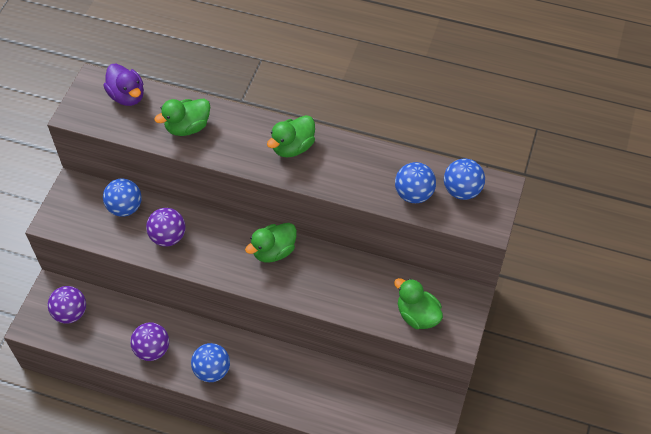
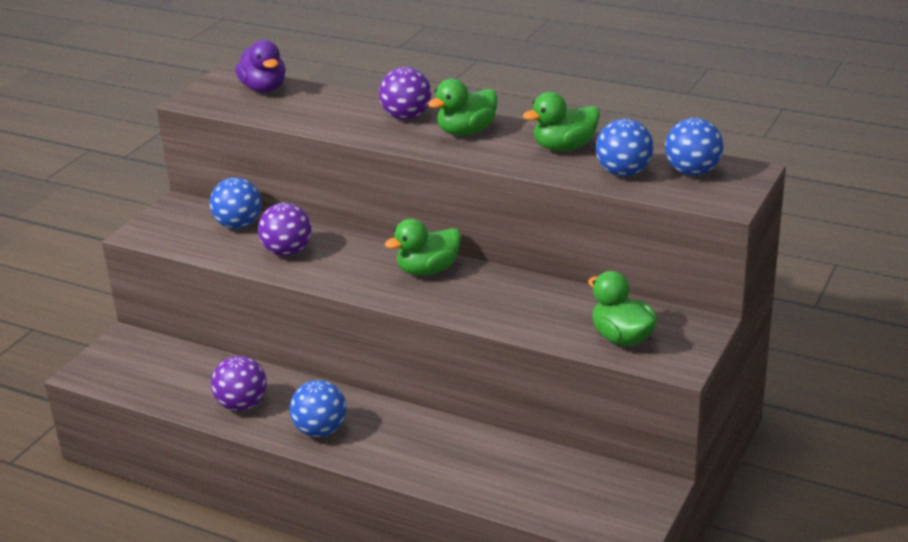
camera: 10 degrees right, 25 degrees down
purple ball [48,286,86,324] -> purple ball moved to [379,67,432,120]
green duck [154,98,210,136] -> green duck moved to [523,92,600,151]

